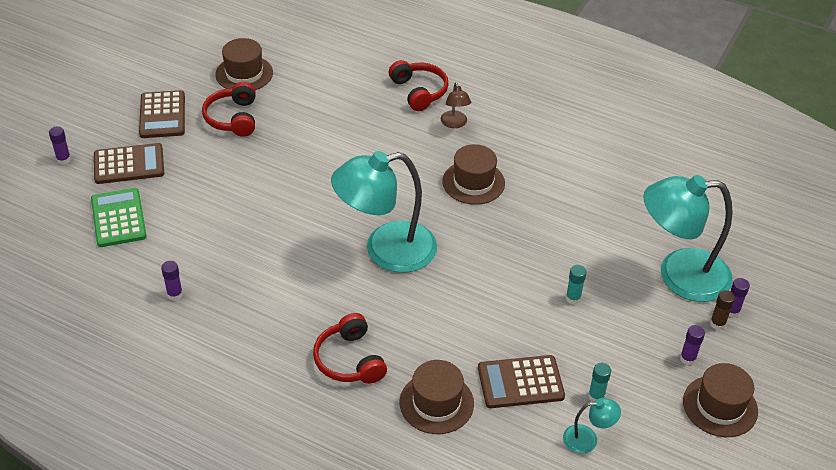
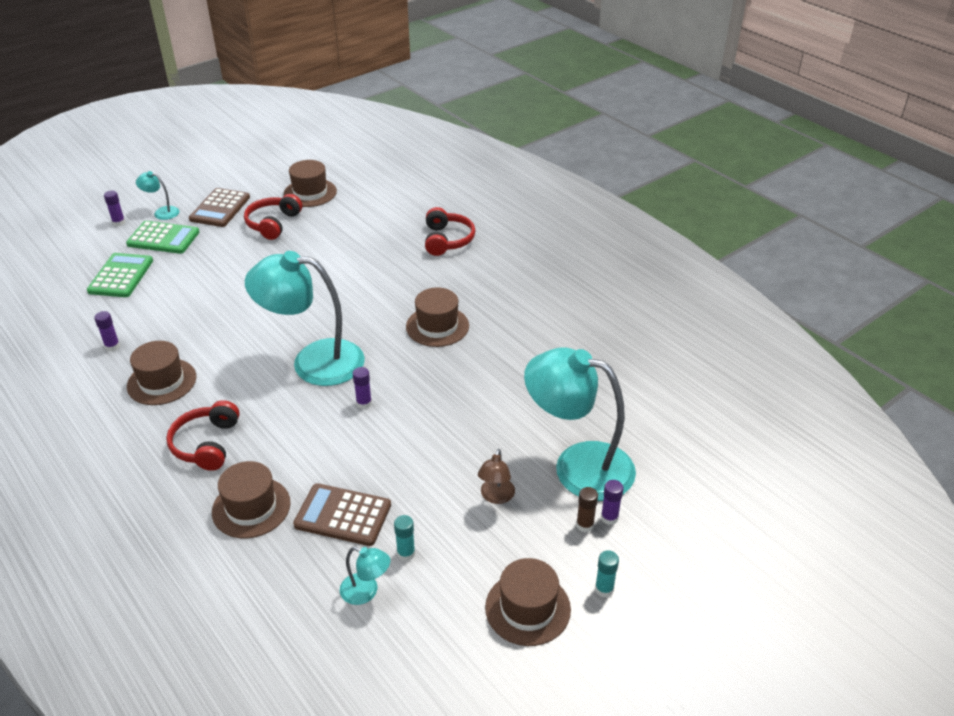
camera: 25 degrees right, 5 degrees down
brown calculator [94,143,164,184] -> green calculator [126,221,199,254]
brown lamp [441,82,471,128] -> brown lamp moved to [478,449,515,504]
turquoise glue stick [566,265,586,304] -> turquoise glue stick moved to [595,550,619,597]
purple glue stick [680,325,705,365] -> purple glue stick moved to [353,367,372,409]
none -> brown hat [127,341,196,405]
none -> turquoise lamp [136,171,179,220]

